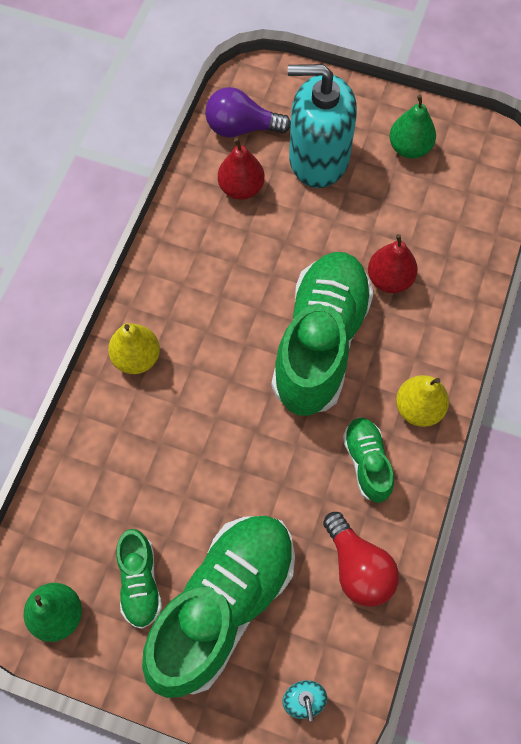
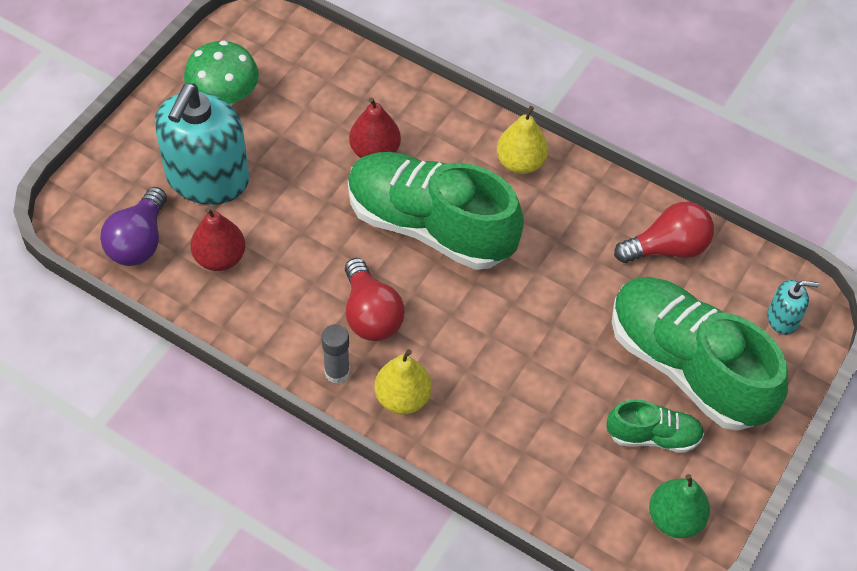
camera: 80 degrees left, 10 degrees down
green shoe [343,417,394,503] -> none
green pear [389,95,436,159] -> green mushroom [184,40,259,106]
none -> grey glue stick [321,324,350,384]
none -> red light bulb [345,258,404,341]

